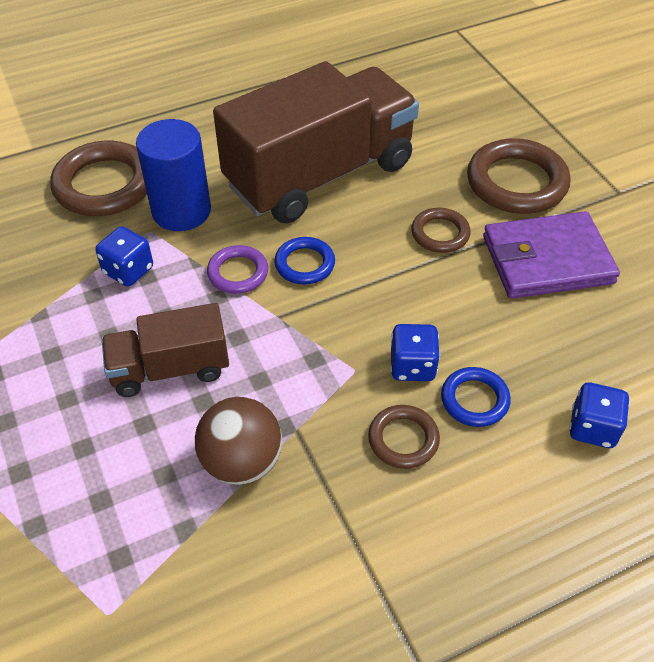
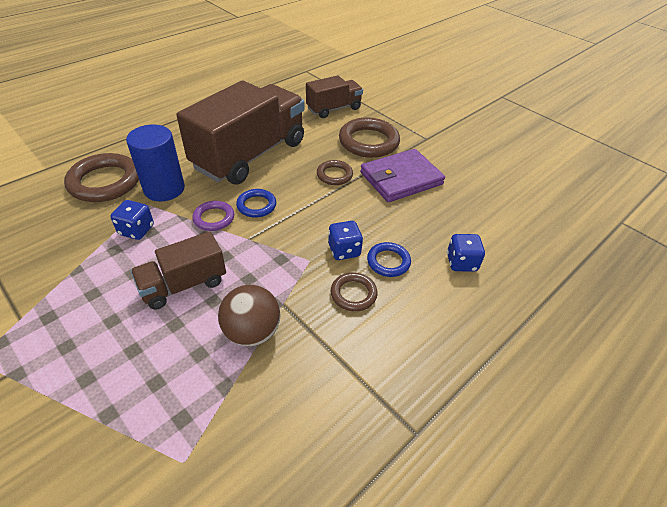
camera: 20 degrees left, 5 degrees down
none -> brown truck [306,76,363,118]

